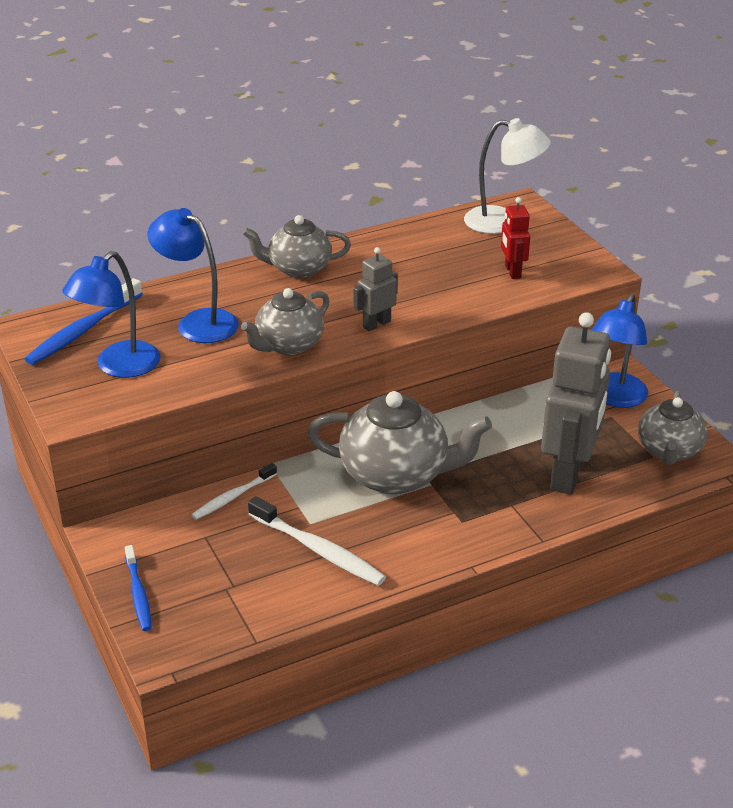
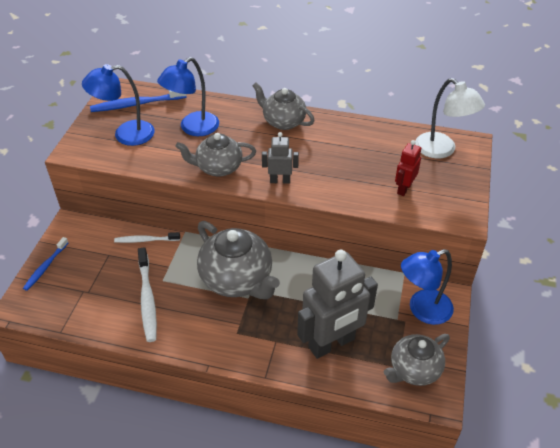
camera: 40 degrees right, 10 degrees up
blue lamp [148,208,239,343] -> blue lamp turned 120 degrees counterclockwise [157,57,219,136]

